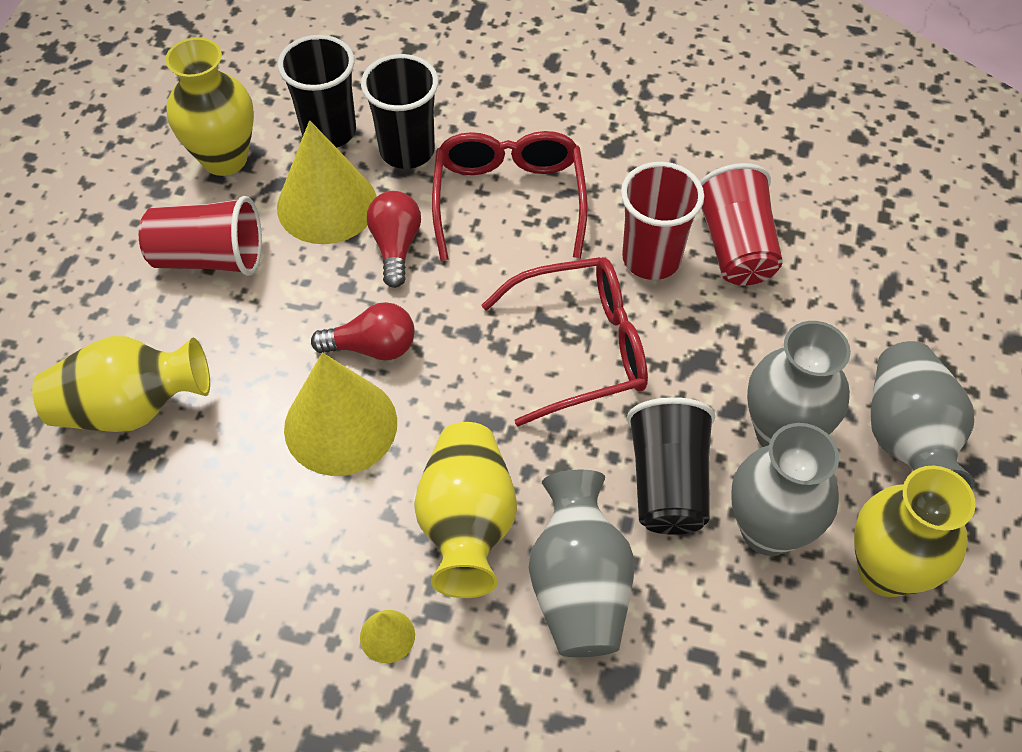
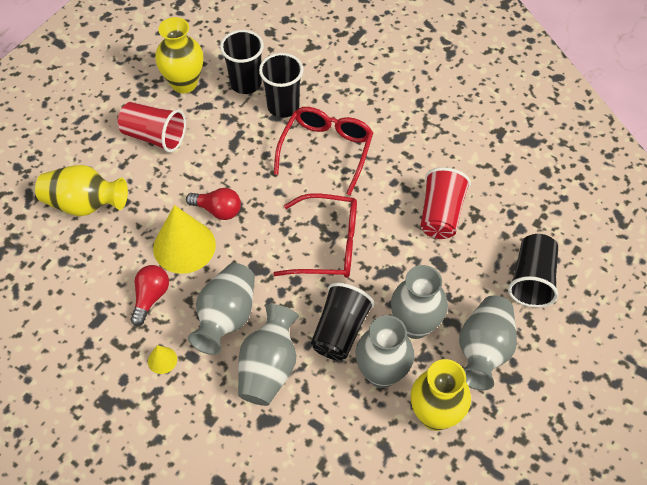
camera: 20 degrees right, 0 degrees up
yellow cone [277,120,377,244] -> none
red light bulb [367,191,421,288] -> red light bulb moved to [131,265,169,326]
yellow vase [414,422,517,598] -> grey vase [188,263,255,355]
red cup [621,162,704,280] -> none
none -> black cup [508,234,558,308]

